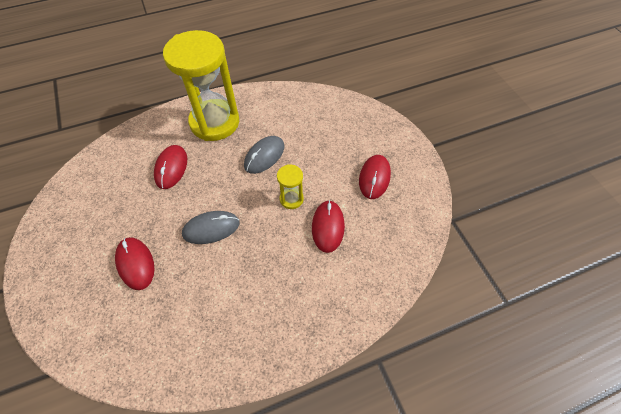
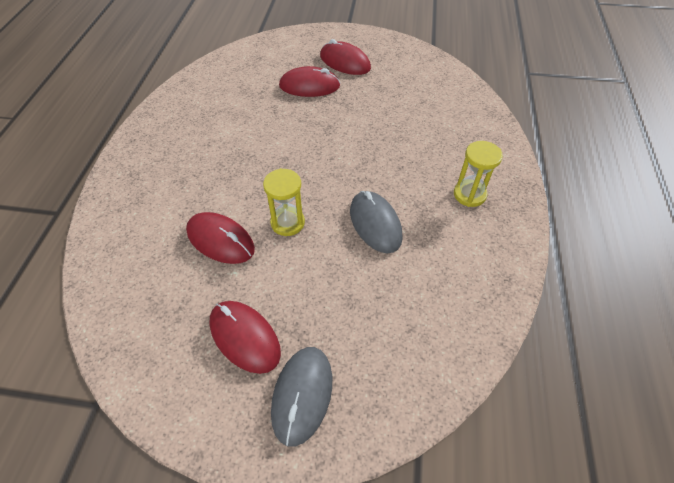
camera: 120 degrees right, 5 degrees down
red mouse [154,145,187,189] -> red mouse moved to [320,39,371,75]
yellow hourglass [163,30,239,141] -> yellow hourglass [454,141,503,207], size x0.43
grey mouse [182,211,239,244] -> grey mouse moved to [271,347,332,447]

